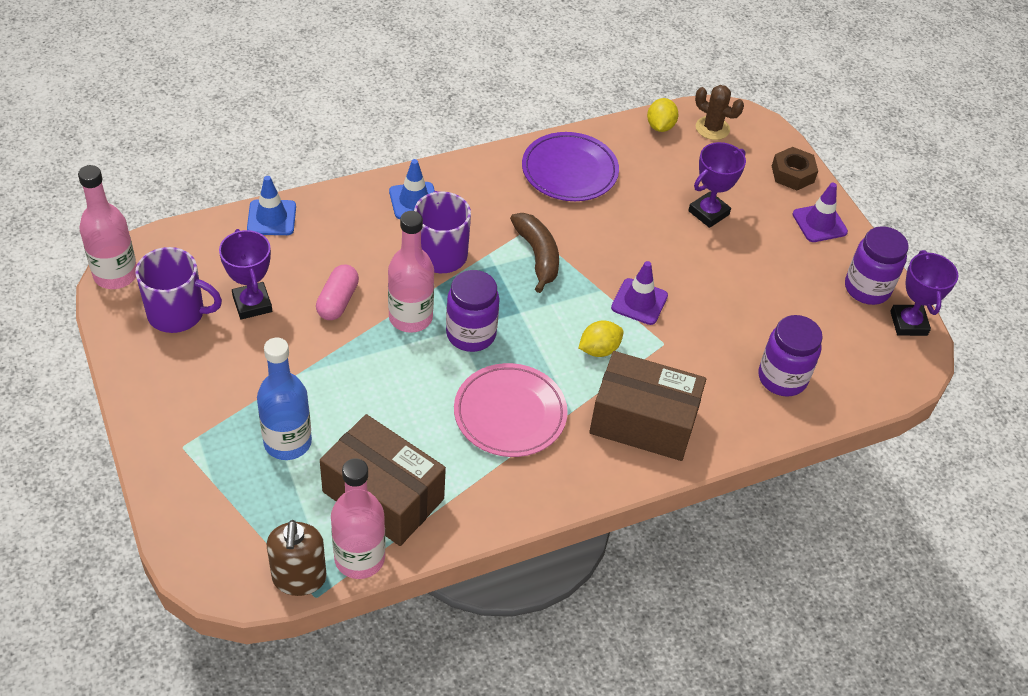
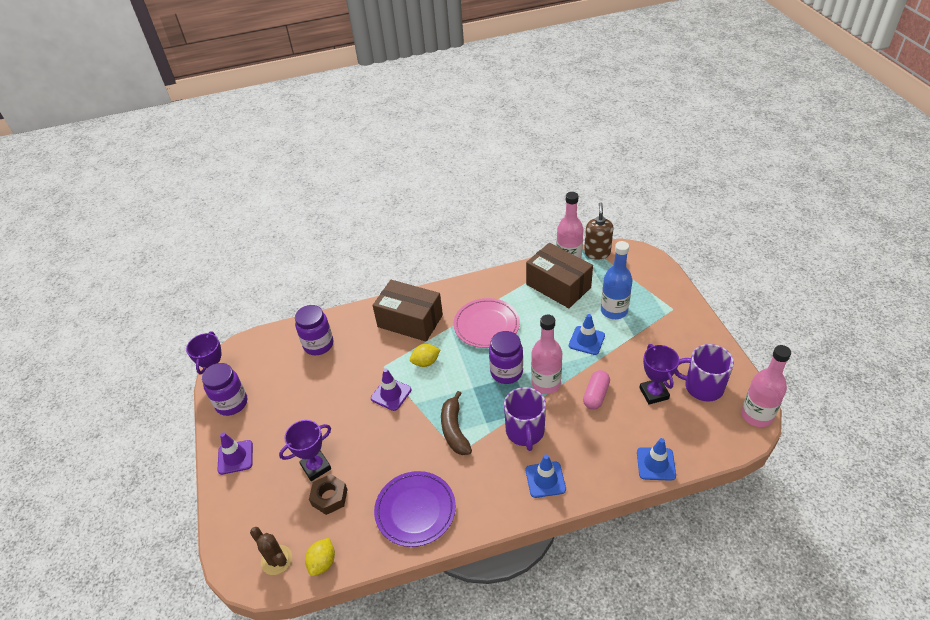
camera: 165 degrees left, 5 degrees down
brown nut [772,147,818,190] -> brown nut moved to [309,474,348,515]
none -> blue traffic cone [569,314,605,355]

